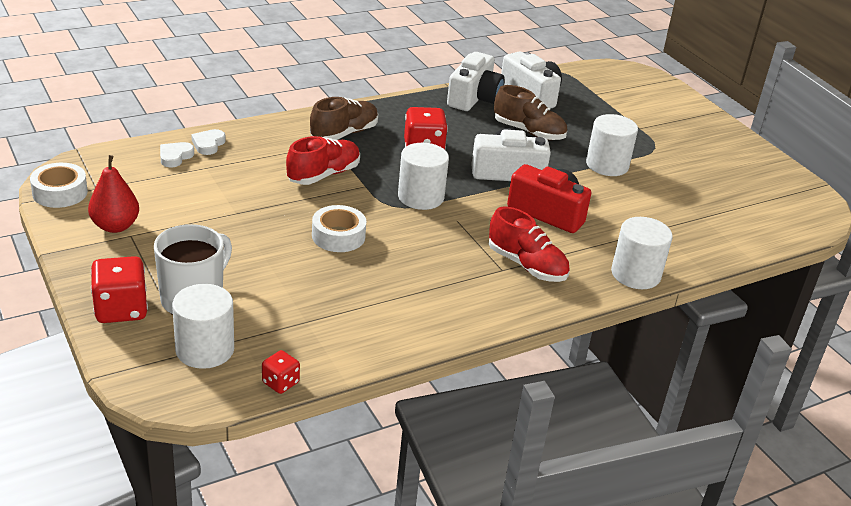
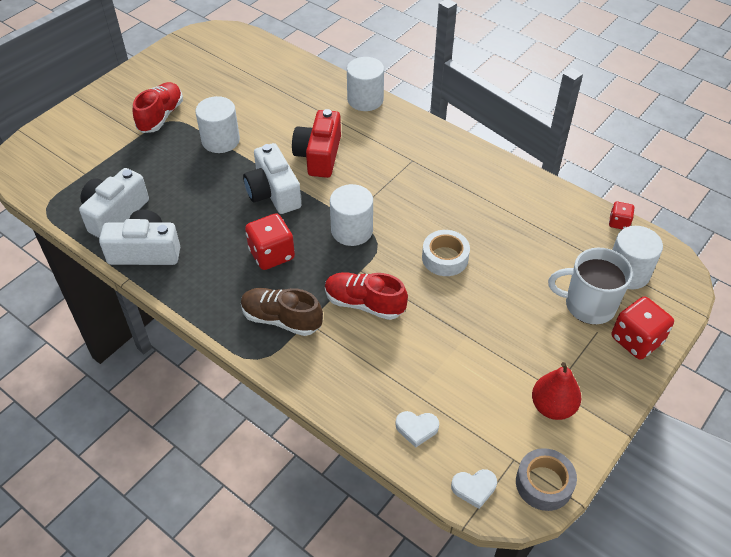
camera: 110 degrees left, 15 degrees up
white tape [30,163,88,208] -> grey tape [516,448,577,511]
white heart [191,129,226,155] -> white heart moved to [451,469,497,509]
red shoe [489,206,570,282] -> red shoe moved to [133,82,183,133]
brown shoe [494,85,567,140] -> none

